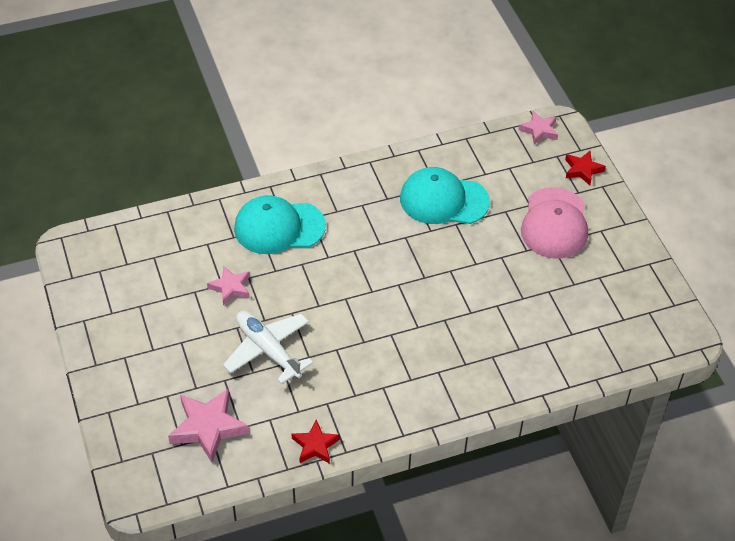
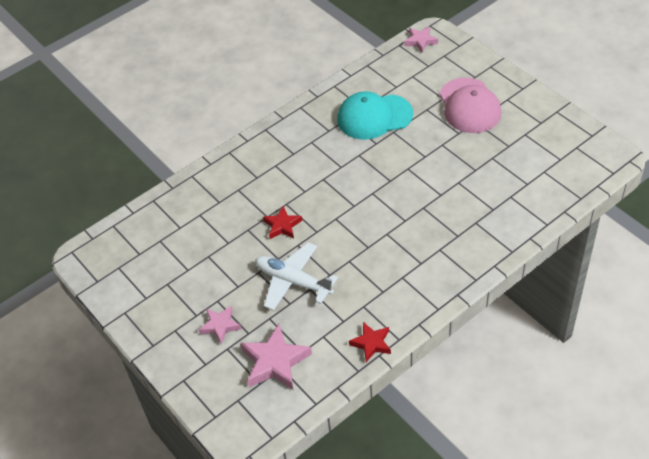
camera: 15 degrees left, 0 degrees up
pink star [207,266,250,306] -> pink star moved to [199,306,241,344]
turquoise cap [234,195,326,254] -> none
red star [565,151,606,185] -> red star moved to [263,206,302,239]

